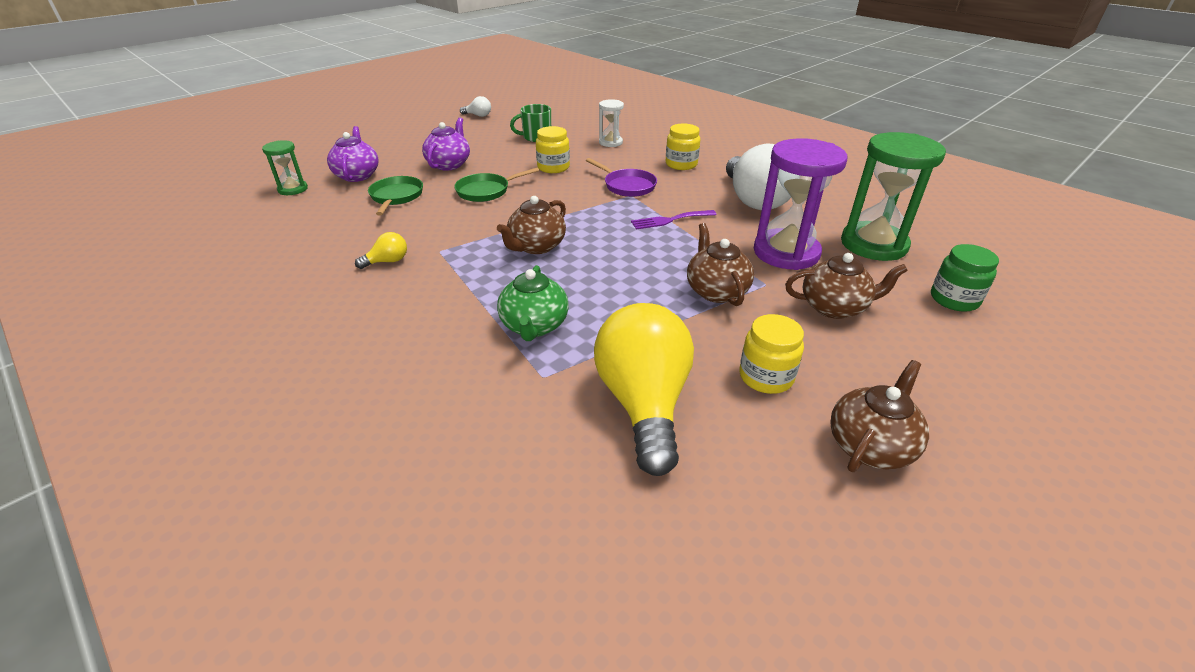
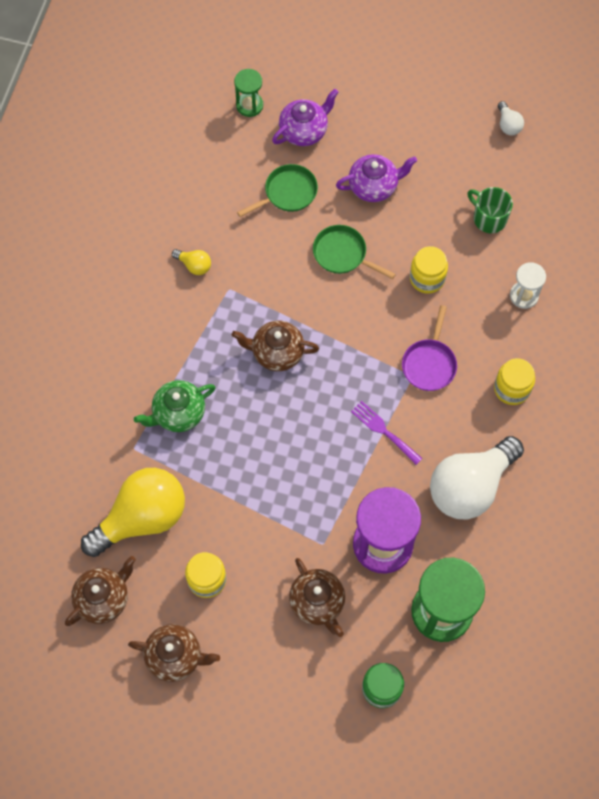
camera: 60 degrees right, 30 degrees up
brown teapot [687,223,754,306] -> brown teapot moved to [65,556,136,626]

